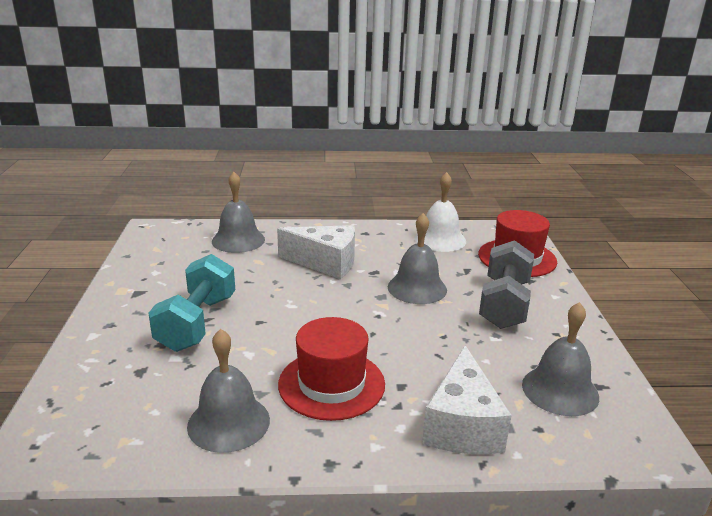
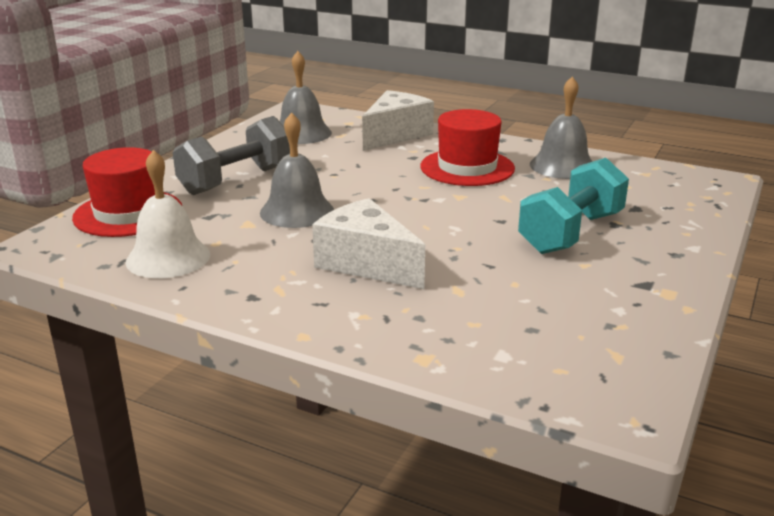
camera: 150 degrees left, 0 degrees up
grey bell [212,172,265,253] -> none

